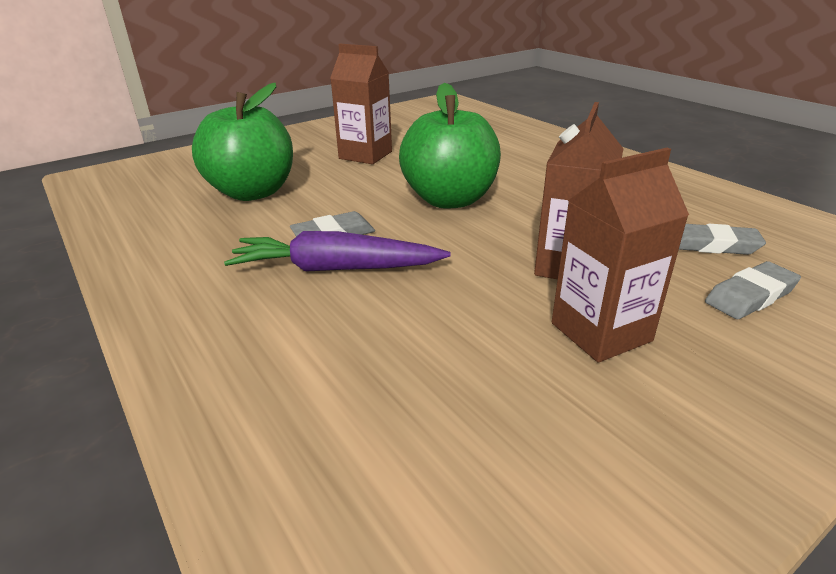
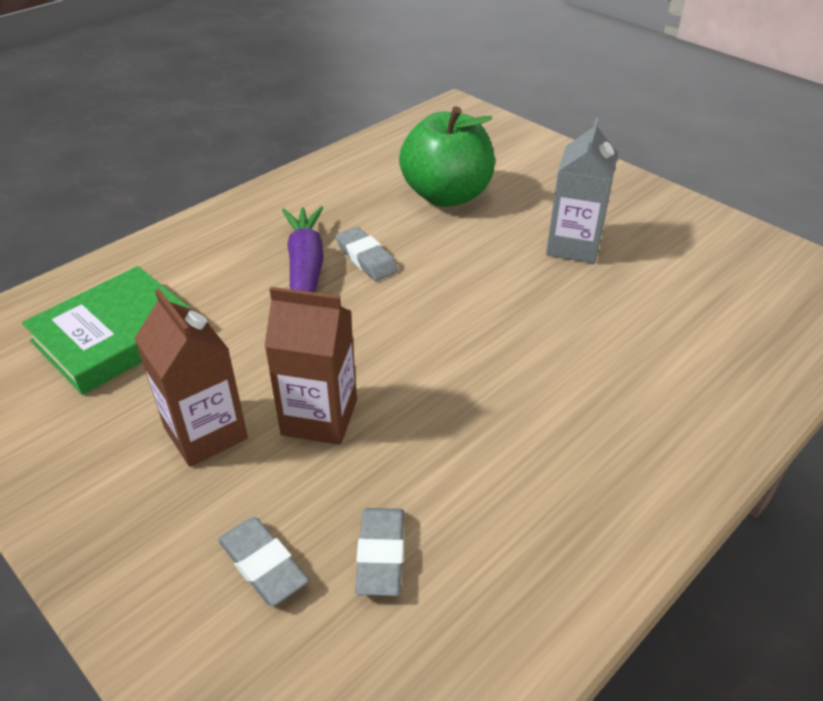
camera: 80 degrees right, 10 degrees up
brown carton [330,44,392,164] -> grey carton [546,118,618,264]
green apple [399,83,501,209] -> none
none -> green book [22,266,191,395]

